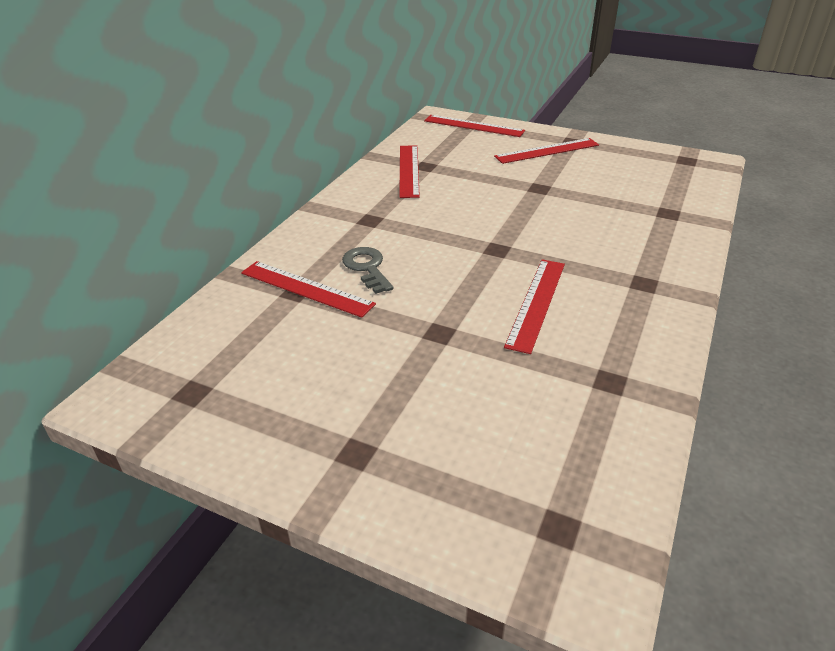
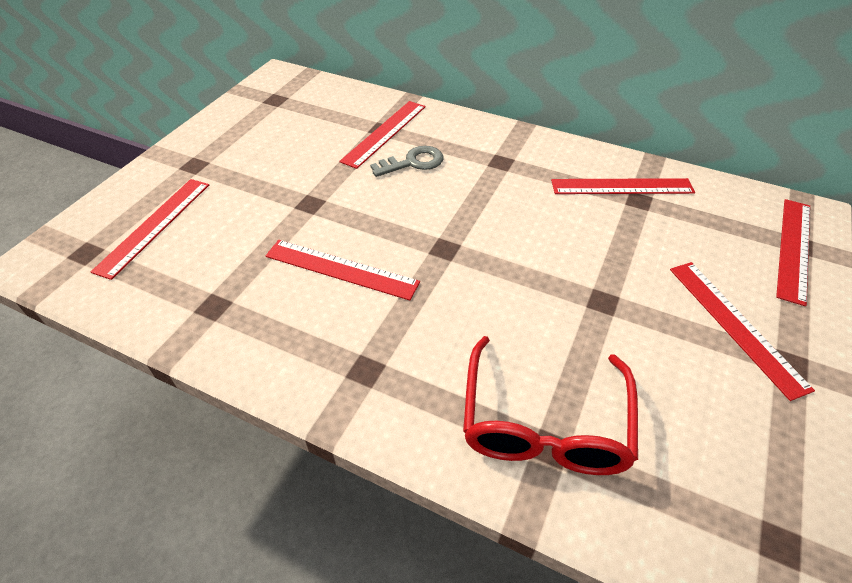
camera: 90 degrees right, 10 degrees up
none -> red ruler [91,179,209,280]
none -> red glasses [463,336,638,475]

